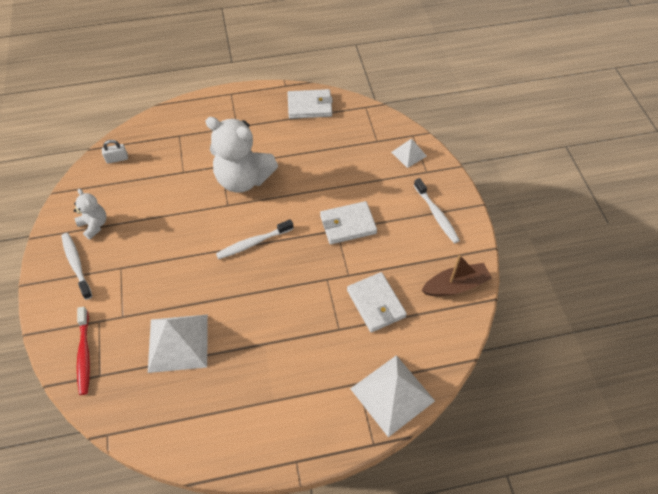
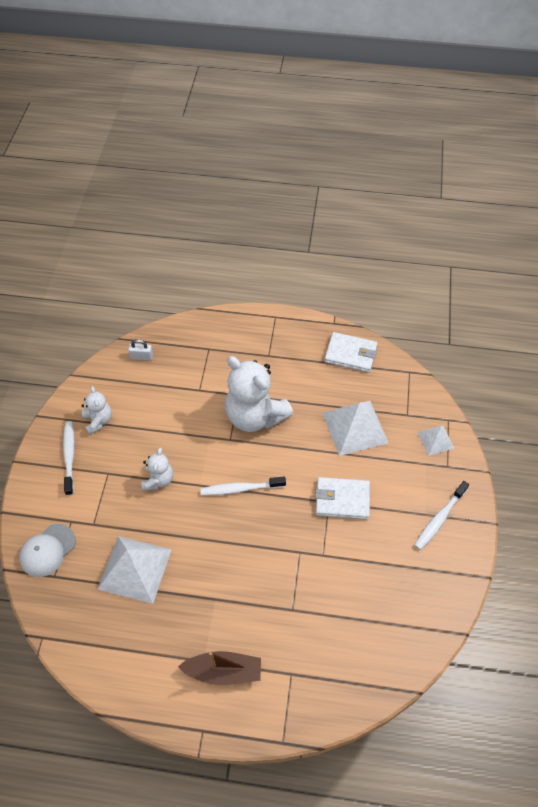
camera: 20 degrees right, 0 degrees up
red toothbrush [77,307,90,395] -> white cap [19,524,76,577]
white wallet [347,272,407,332] -> none
white pyramid [350,355,435,437] -> white pyramid moved to [322,401,388,456]
white toothbrush [414,178,460,243] -> white toothbrush turned 45 degrees clockwise [414,481,469,550]
brown boat [421,255,492,296] -> brown boat moved to [178,651,261,685]
none -> white teddy bear [142,448,173,491]

